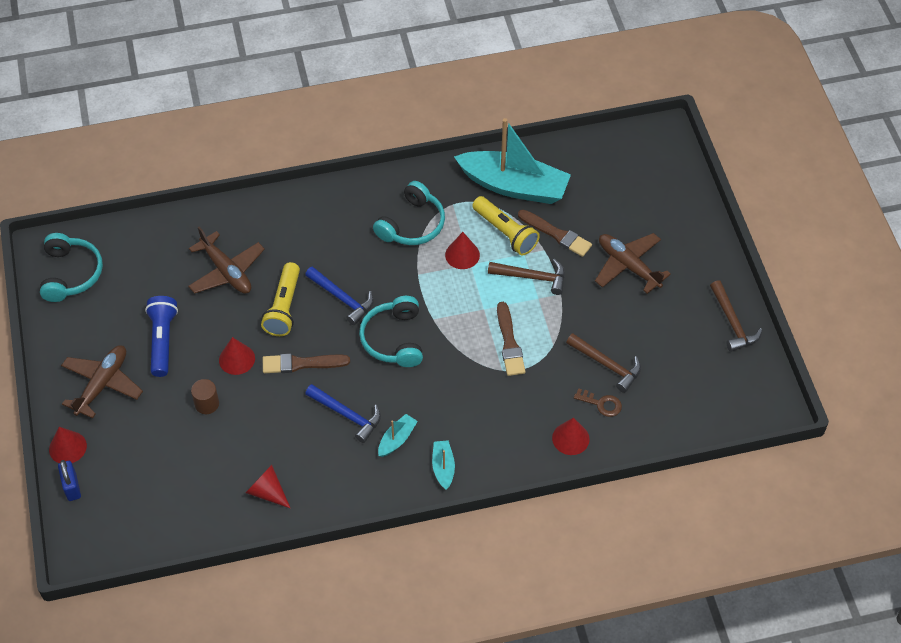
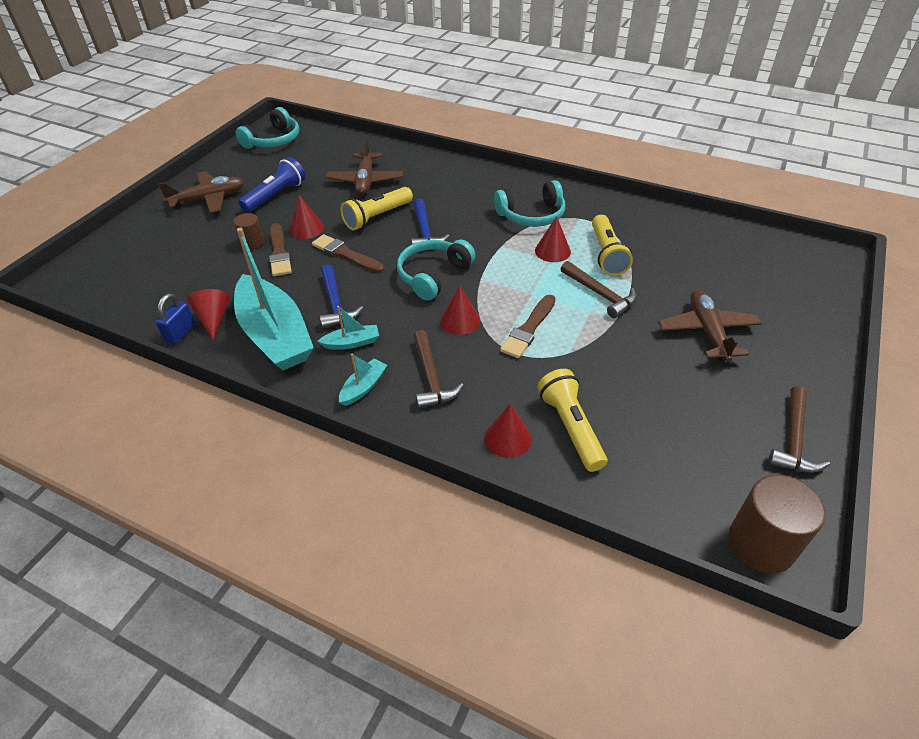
camera: 40 degrees right, 10 degrees down
red cone [49,427,87,463] -> red cone moved to [440,286,480,335]
blue padlock [58,460,81,501] -> blue padlock moved to [155,293,195,344]
turquoise boat [454,118,571,204] -> turquoise boat moved to [234,228,314,370]
brown brush [518,210,592,257] -> brown brush moved to [269,223,292,276]
brown hammer [566,333,641,393] -> brown hammer moved to [413,330,464,409]
brown key [574,388,622,417] -> yellow flashlight [538,369,607,472]
none -> brown cylinder [729,475,826,573]

